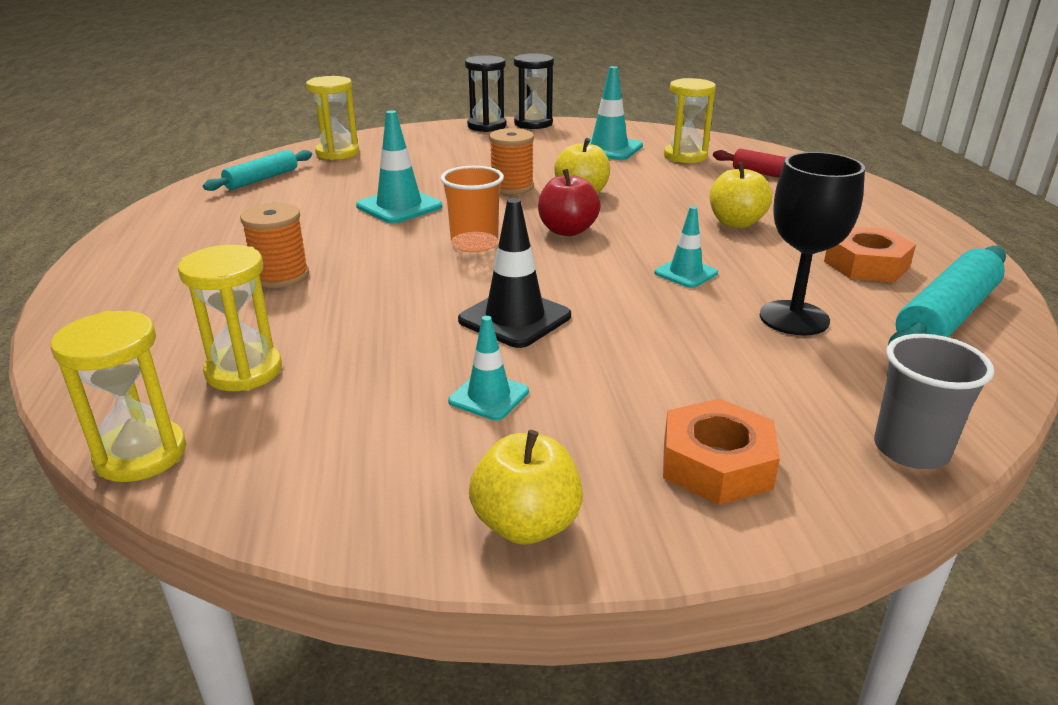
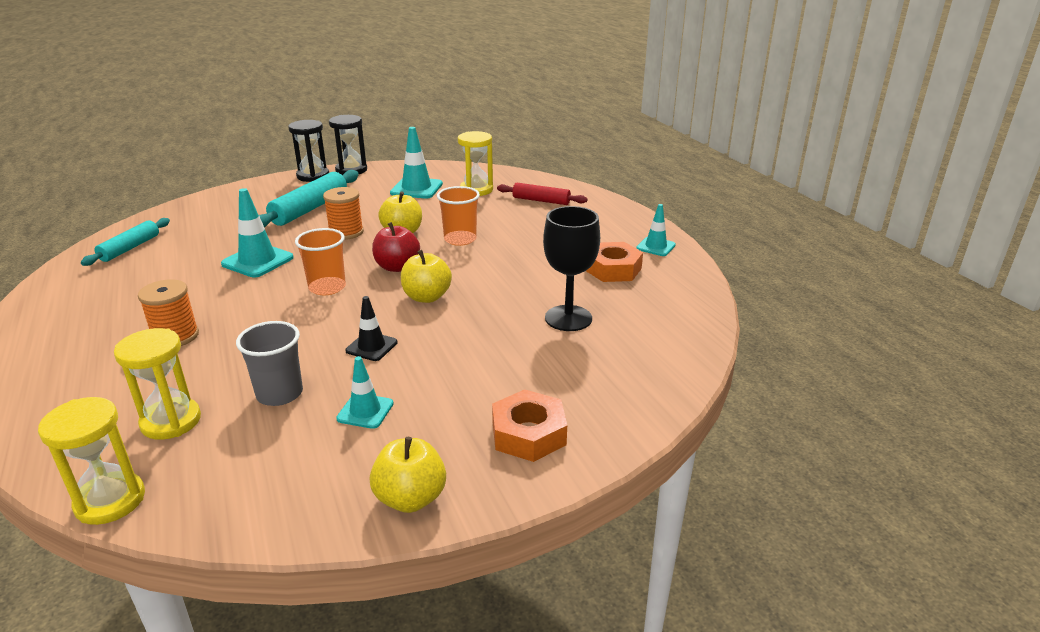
camera: 15 degrees left, 0 degrees up
yellow hourglass [306,76,359,160] -> none
black traffic cone [458,198,571,348] -> black traffic cone [345,296,398,361], size x0.62
turquoise traffic cone [654,206,718,288] -> turquoise traffic cone moved to [636,204,676,256]
yellow apple [710,162,772,228] -> yellow apple moved to [401,250,452,303]
grey cup [874,334,994,469] -> grey cup moved to [236,321,303,406]
turquoise rolling pin [888,246,1006,345] -> turquoise rolling pin moved to [259,170,359,228]
none -> orange cup [437,186,480,246]

